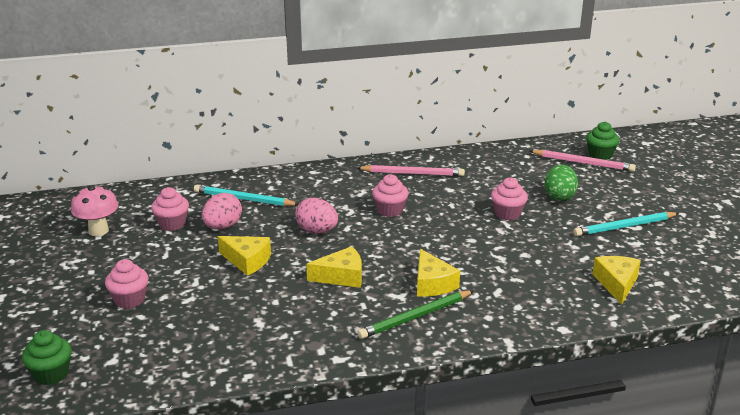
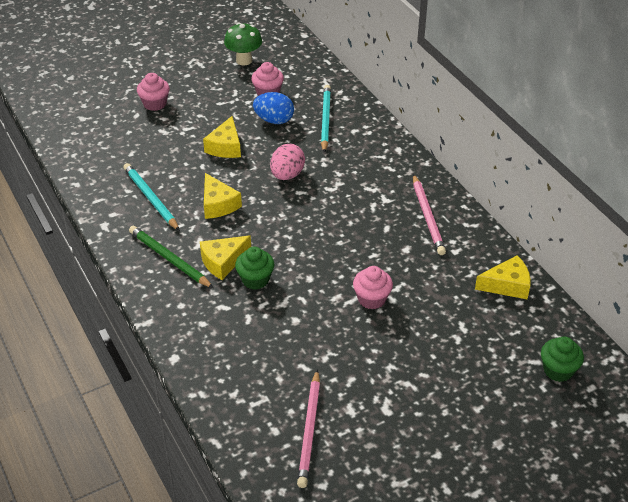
camera: 75 degrees right, 15 degrees up
green cupcake [22,330,72,385] -> green cupcake moved to [235,247,274,290]
pink mushroom [71,185,118,236] -> green mushroom [224,22,262,65]
pink egg [202,193,242,229] -> blue egg [253,92,294,124]
pink cupcake [372,174,408,217] -> none
pink pencil [530,150,636,172] -> pink pencil moved to [297,369,320,488]
green egg [544,164,578,201] -> none
turquoise pencil [573,212,679,236] -> turquoise pencil moved to [123,163,180,231]
yellow cheese [592,256,641,305] -> yellow cheese moved to [475,255,531,299]

